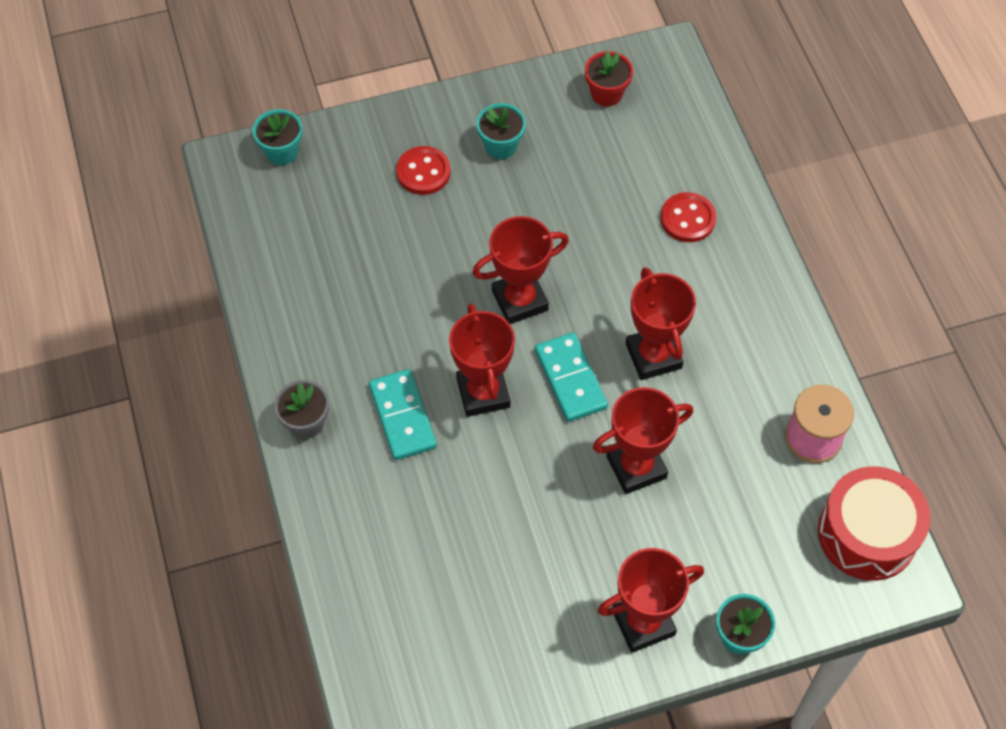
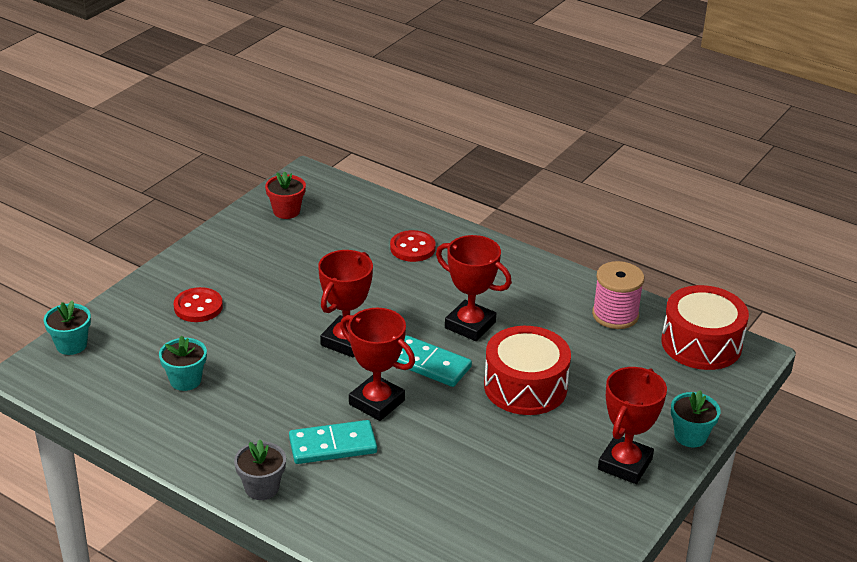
camera: 40 degrees left, 25 degrees down
turquoise domino [369,369,437,460] -> turquoise domino turned 45 degrees counterclockwise [289,420,377,464]
turquoise flower pot [476,103,526,159] -> turquoise flower pot moved to [159,336,207,391]
red trophy [593,387,693,494] -> red drum [484,326,571,415]

